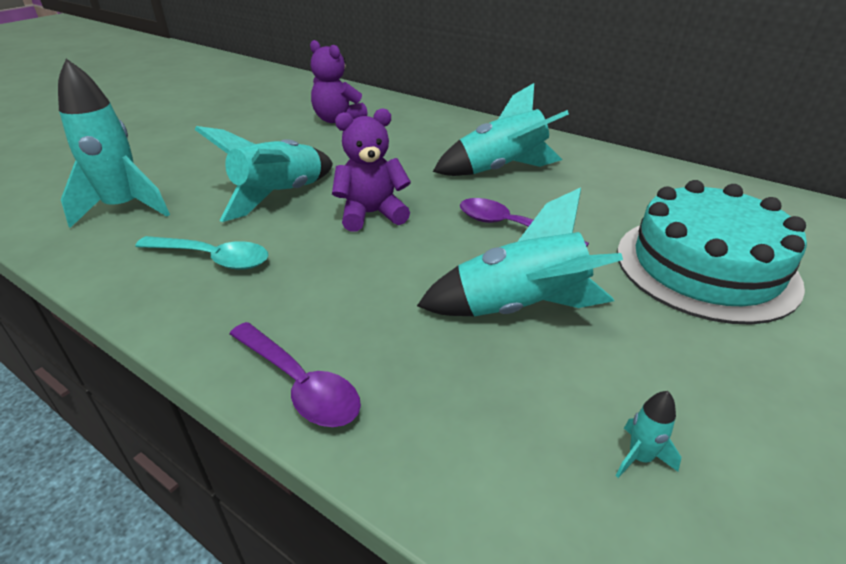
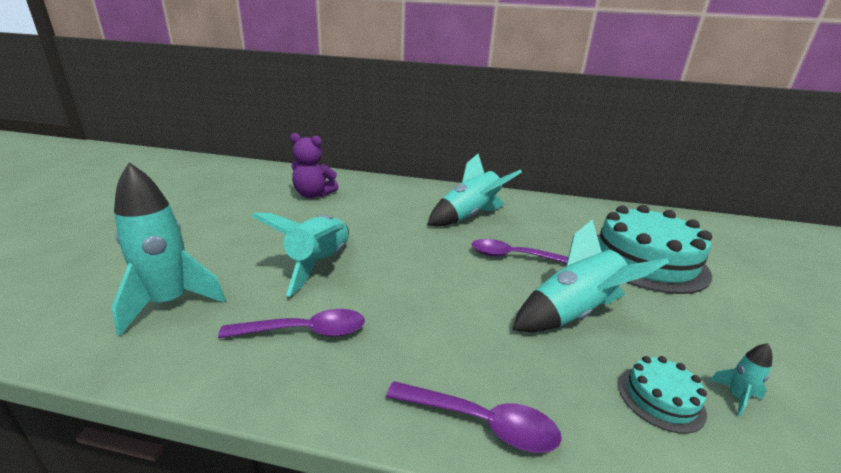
camera: 25 degrees left, 10 degrees down
turquoise spoon [135,236,268,270] -> purple spoon [218,309,365,338]
purple teddy bear [332,108,411,232] -> none
none -> turquoise cake [619,356,707,434]

